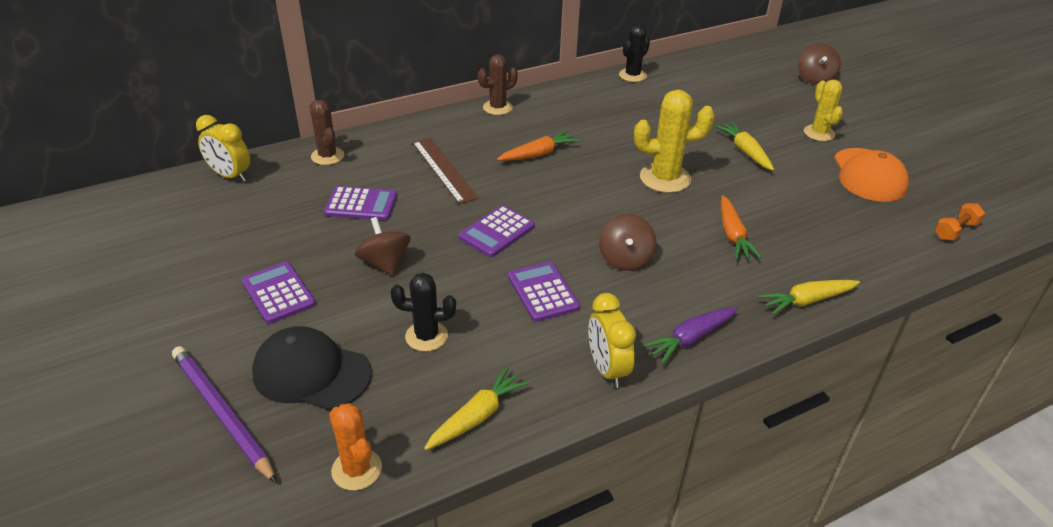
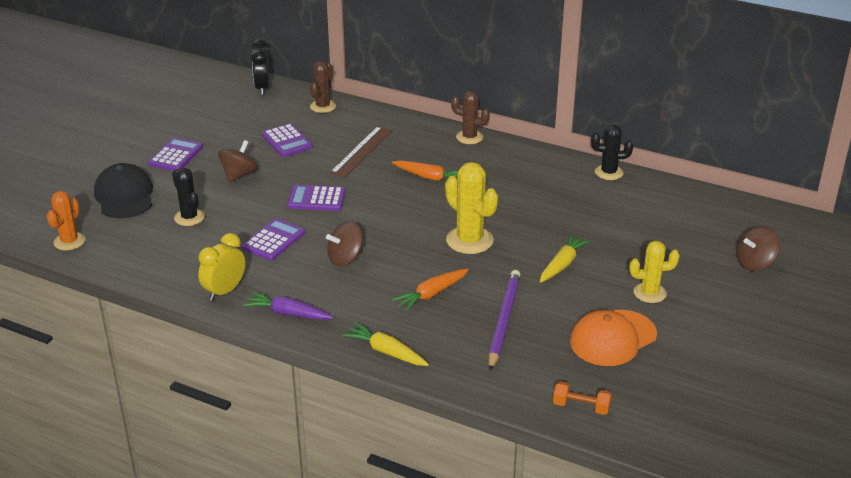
camera: 55 degrees right, 5 degrees down
purple pencil [172,346,277,483] -> purple pencil moved to [488,270,520,371]
yellow clock [196,115,250,182] -> black clock [251,39,269,95]
yellow carrot [424,366,530,450] -> none
yellow cactus [804,80,843,141] -> yellow cactus turned 45 degrees clockwise [629,241,680,303]

